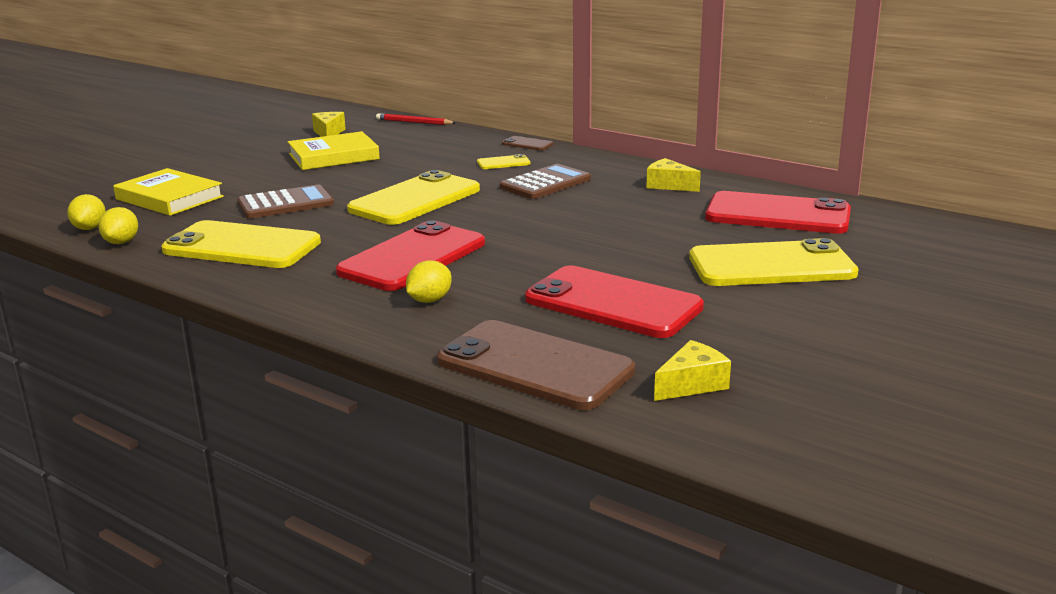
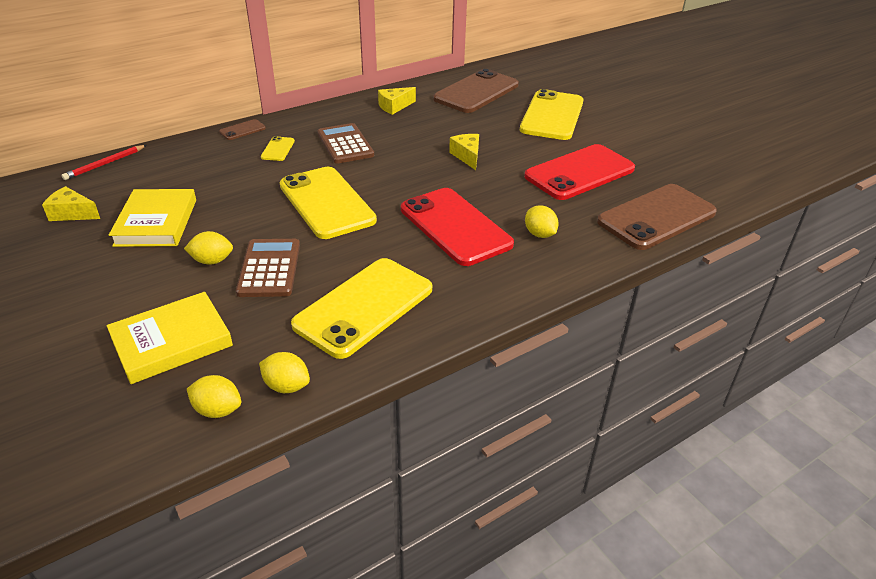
camera: 70 degrees left, 15 degrees up
yellow cheese [654,340,731,401] -> yellow cheese moved to [449,134,479,170]
red phone [705,191,851,234] -> brown phone [433,69,519,113]
none -> yellow lemon [184,231,233,265]

